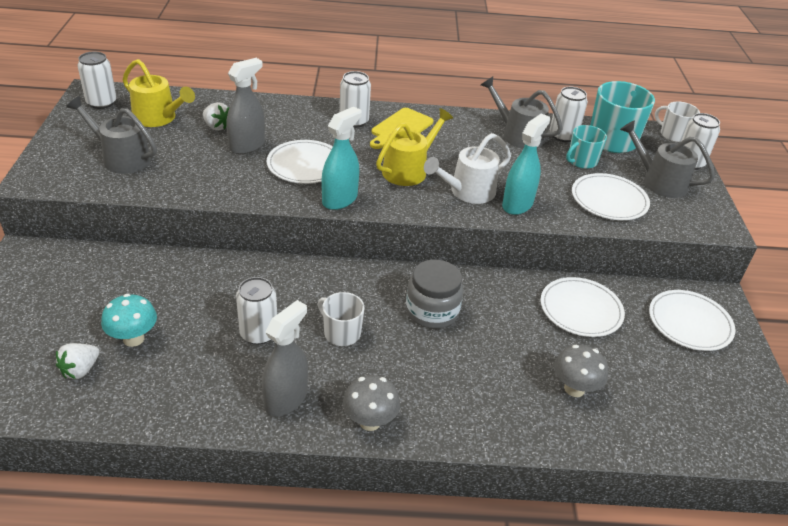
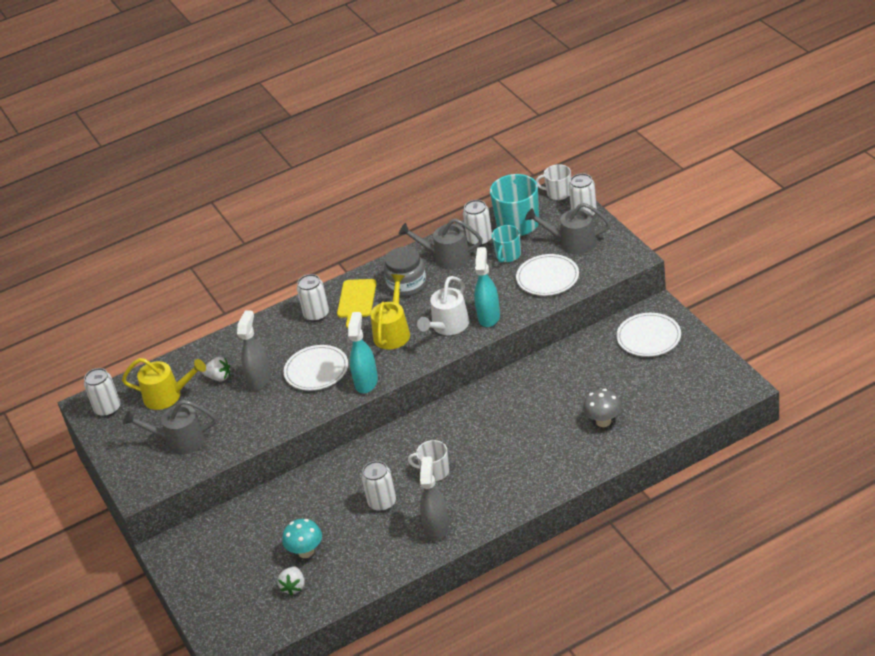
camera: 20 degrees left, 0 degrees up
grey mushroom [343,375,400,431] -> none
grey jar [406,260,463,329] -> grey jar moved to [384,247,426,296]
white plate [541,277,625,337] -> none

